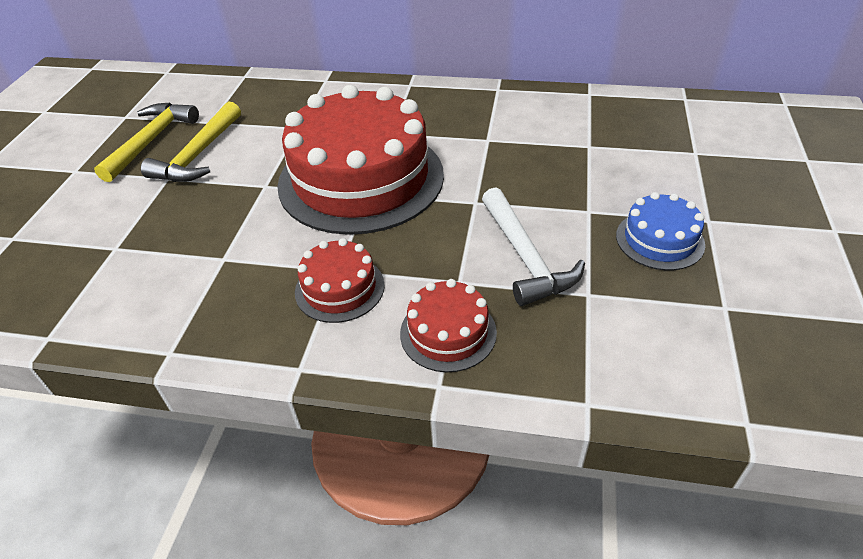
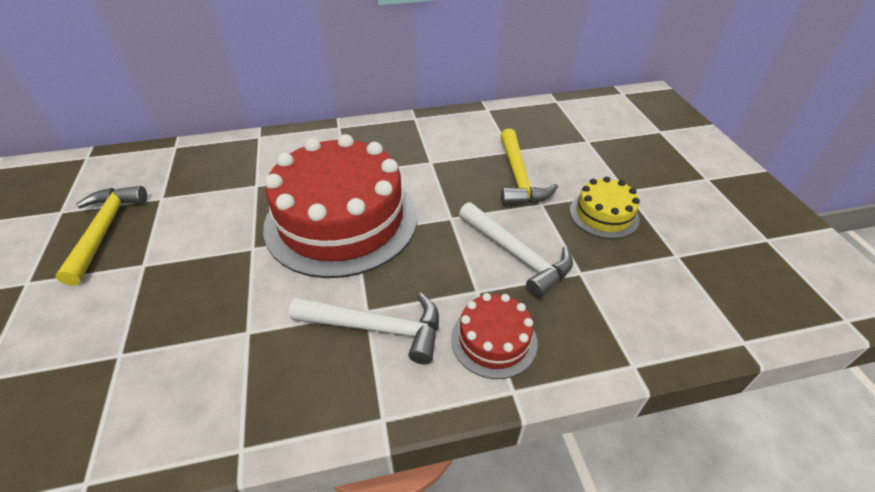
camera: 25 degrees left, 0 degrees up
yellow hammer [141,102,241,182] -> yellow hammer moved to [500,129,558,206]
red cake [295,238,385,323] -> white hammer [289,293,439,364]
blue cake [616,192,705,270] -> yellow cake [570,177,640,239]

